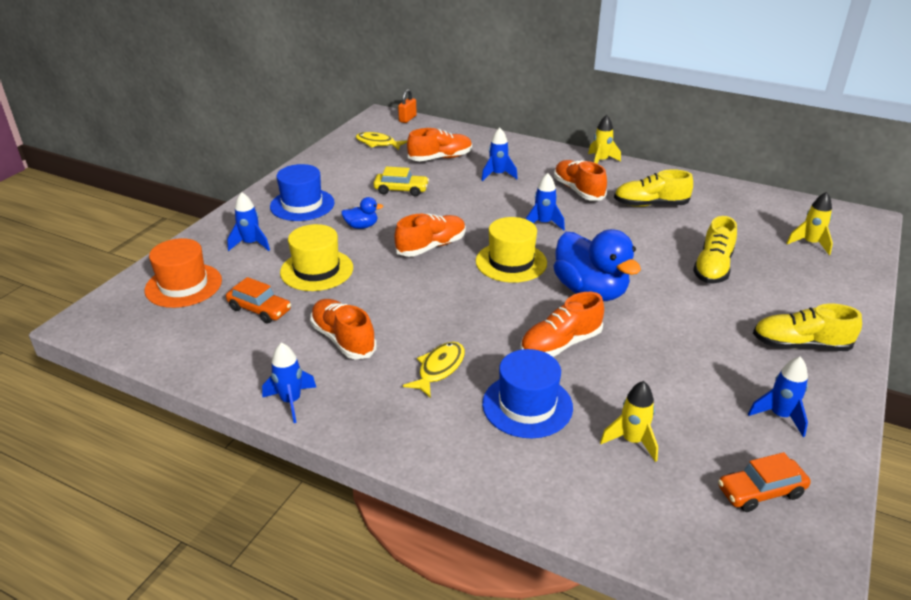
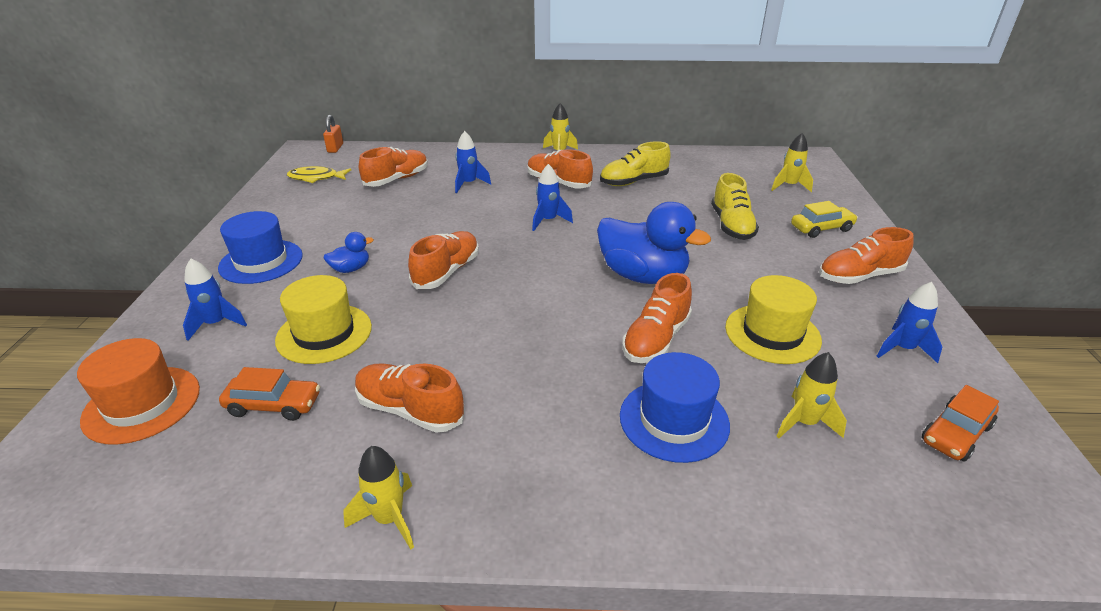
camera: 25 degrees left, 0 degrees up
blue rocket [262,342,316,423] -> yellow rocket [343,446,414,549]
yellow car [373,167,429,196] -> yellow car moved to [791,201,858,238]
yellow fish [403,342,465,398] -> none
yellow hat [476,217,547,283] -> yellow hat moved to [725,275,822,364]
yellow shoe [753,304,862,351] -> orange shoe [819,227,914,284]

